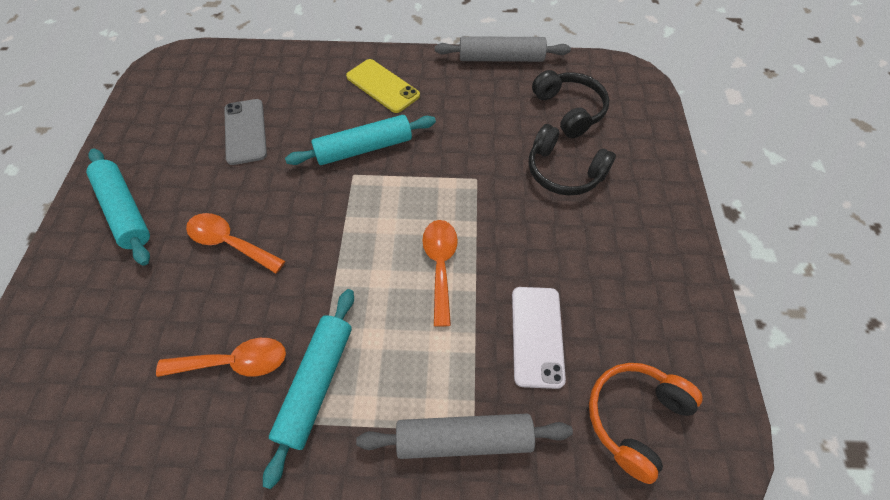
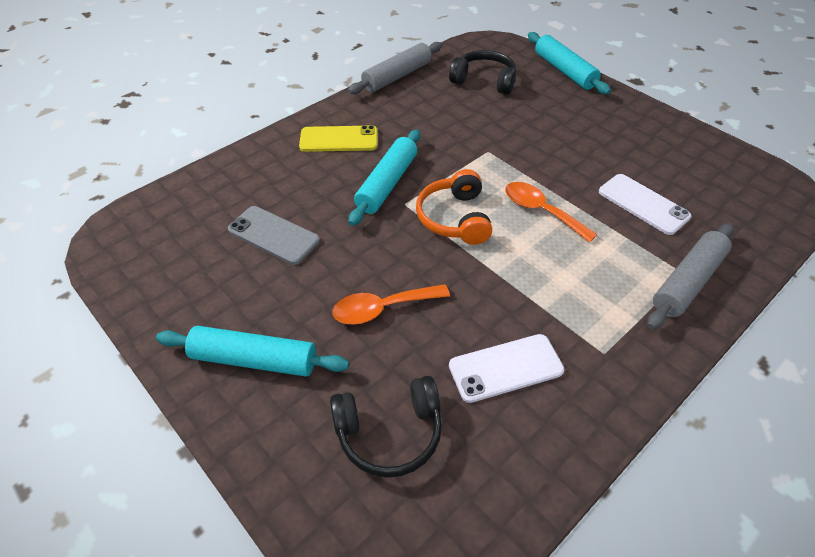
camera: 45 degrees left, 10 degrees down
orange spoon [156,338,286,377] -> white phone [449,334,564,403]
turquoise rolling pin [263,289,354,489] -> turquoise rolling pin moved to [528,32,611,94]
black headphones [529,124,616,196] -> black headphones moved to [330,376,442,478]
orange headphones [589,363,703,484] -> orange headphones moved to [416,169,492,245]

